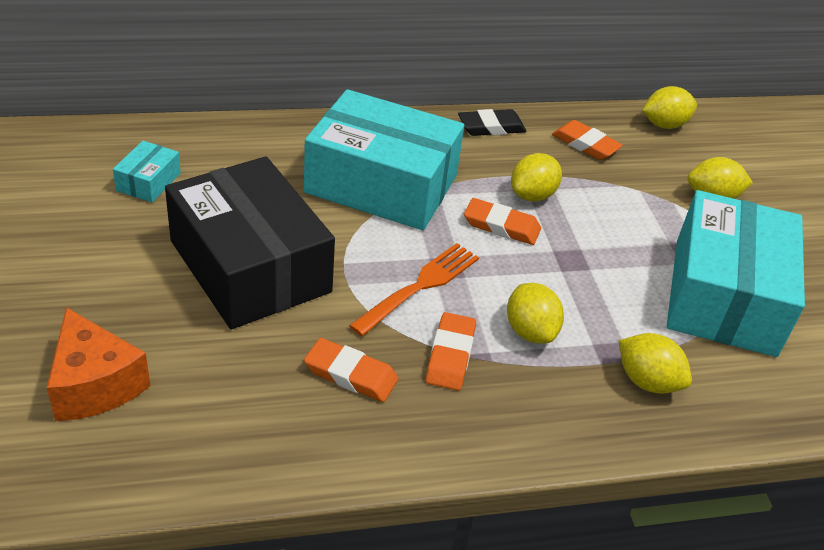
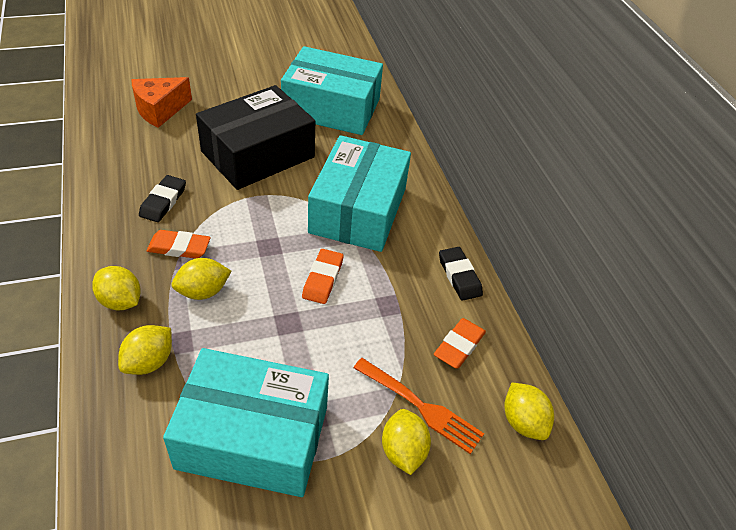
camera: 85 degrees right, 5 degrees up
turquoise box [113,141,181,202] -> turquoise box [281,46,383,135], size x2.45
orange eraser [304,338,398,402] -> black eraser [139,175,186,222]
orange fork [349,243,479,336] -> orange fork moved to [353,358,484,454]
yellow lemon [511,153,562,202] -> yellow lemon moved to [92,266,141,310]

